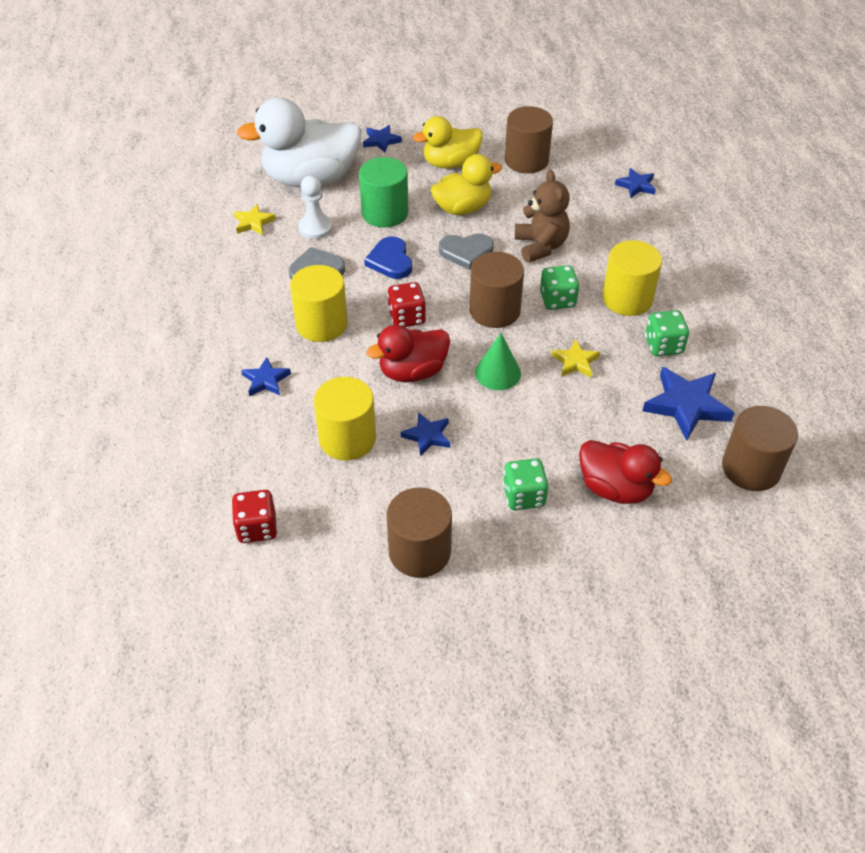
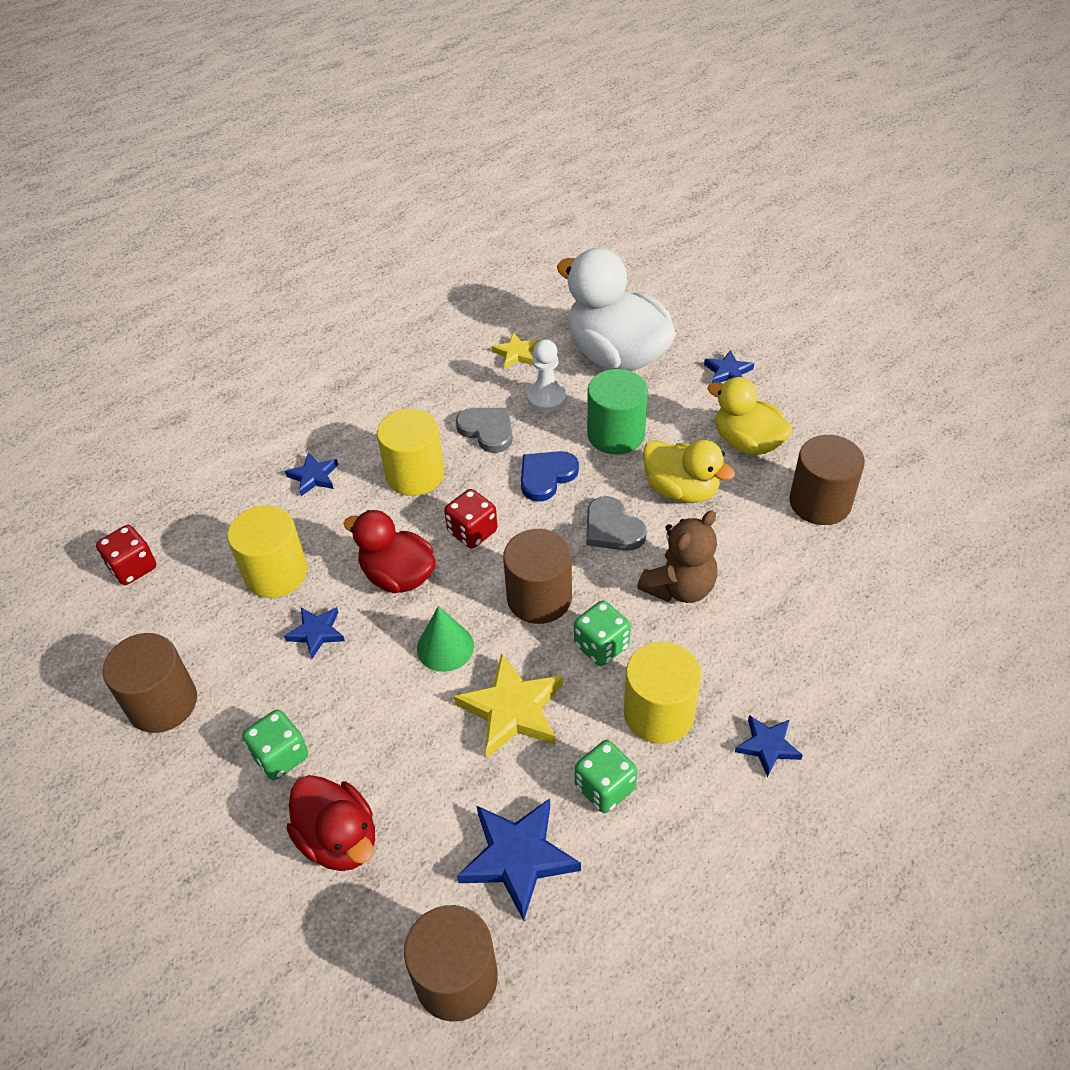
camera: 60 degrees right, 0 degrees up
yellow star [551,339,600,378] -> yellow star [454,653,563,758], size x1.75
red duck [579,440,672,504] -> red duck turned 45 degrees counterclockwise [286,775,375,871]
blue star [615,168,656,198] -> blue star moved to [735,715,803,778]

